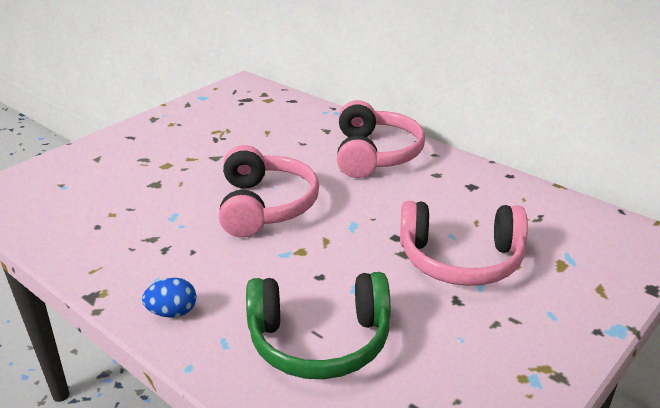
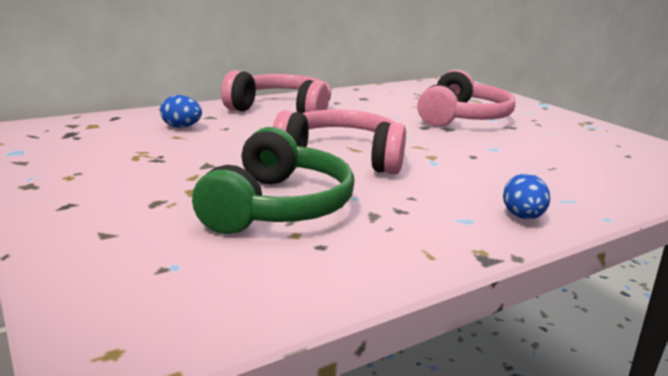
camera: 75 degrees left, 10 degrees down
green headphones [246,272,391,379] -> green headphones moved to [192,127,355,234]
none -> blue egg [160,95,202,128]

